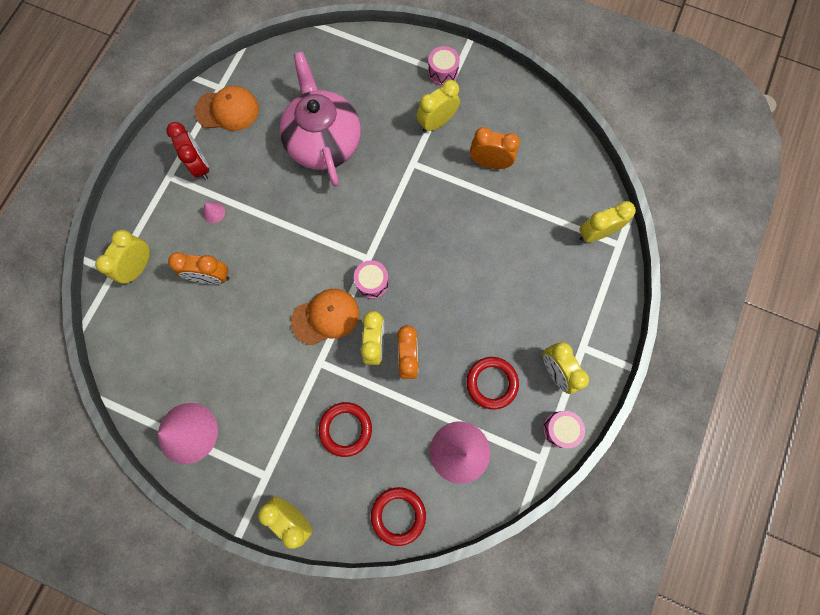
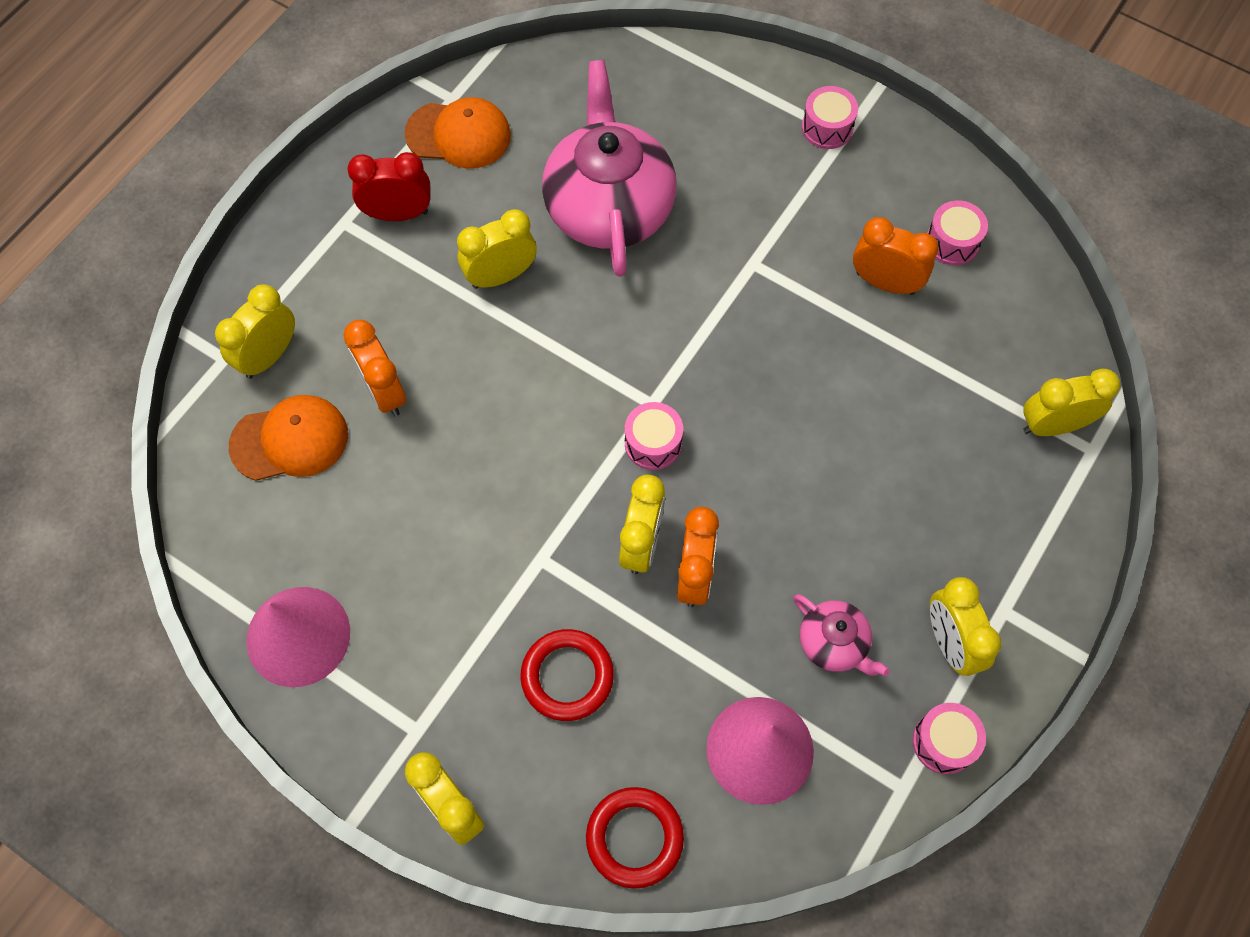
camera: 10 degrees right, 10 degrees down
red clock [166,122,209,180] -> red clock turned 75 degrees counterclockwise [347,152,430,221]
orange clock [168,252,229,284] -> orange clock turned 45 degrees clockwise [343,320,406,416]
pink cone [203,202,225,223] -> none
orange cap [291,289,359,345] -> orange cap moved to [229,395,348,481]
yellow clock [417,80,460,132] -> yellow clock moved to [457,209,537,289]
red ring [467,357,519,410] -> pink teapot [794,594,890,676]
none -> pink drum [927,200,988,265]

